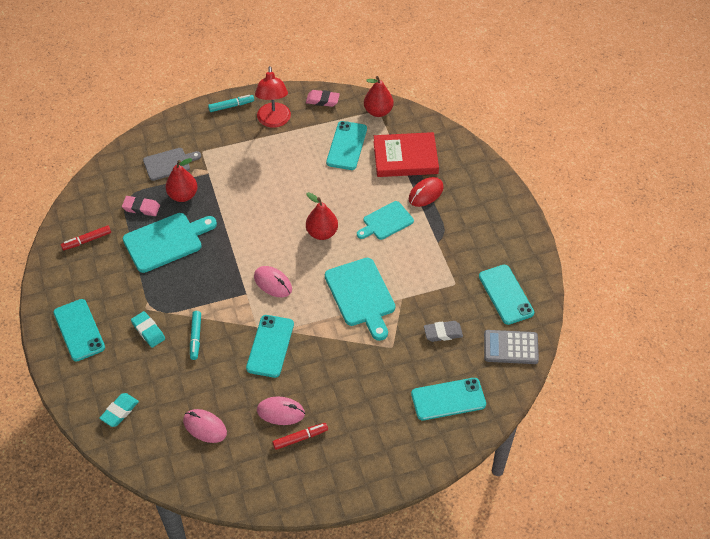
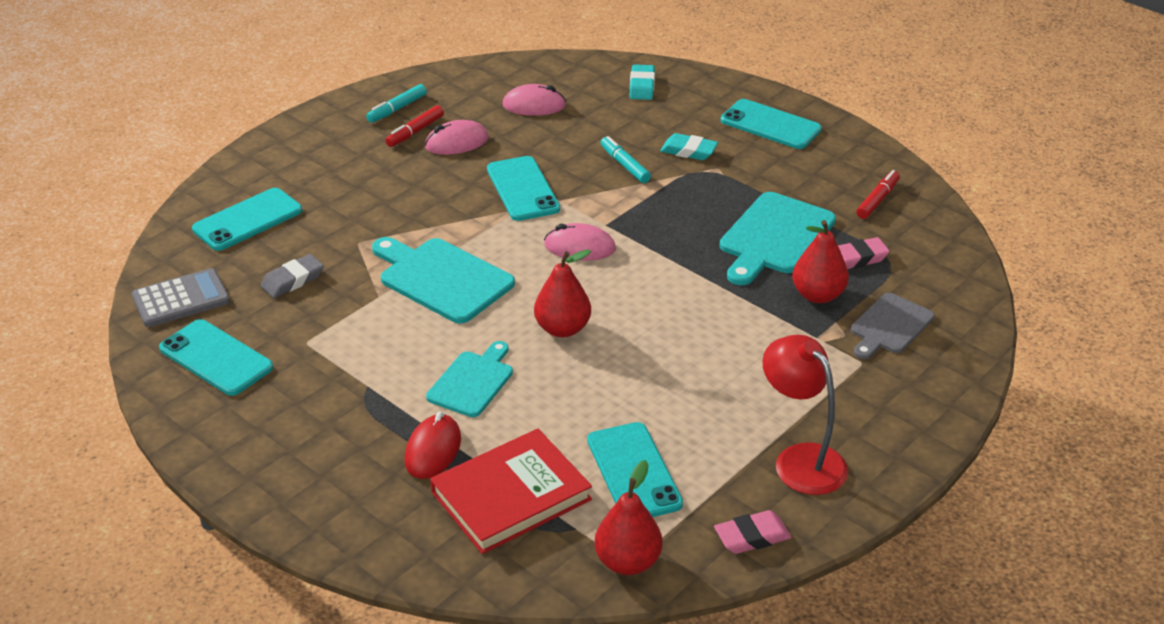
camera: 150 degrees right, 15 degrees down
turquoise marker [208,95,254,112] -> turquoise marker moved to [366,84,427,123]

